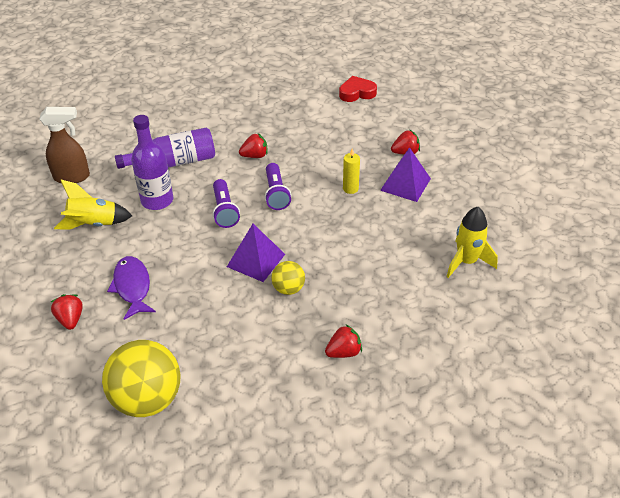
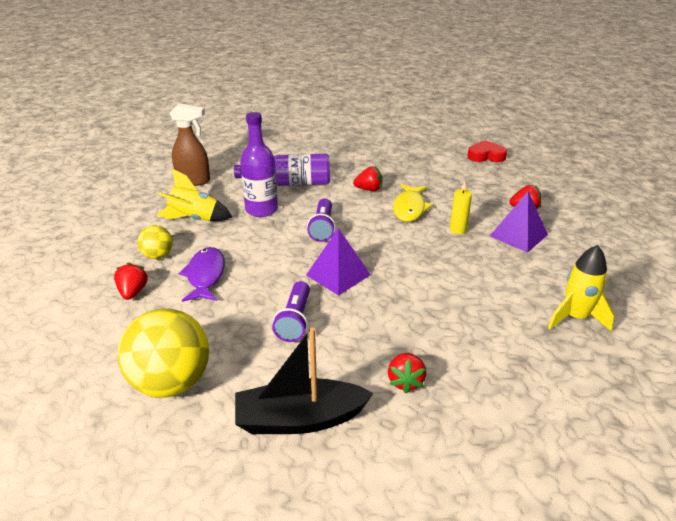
camera: 15 degrees right, 10 degrees down
purple flashlight [265,163,291,210] -> purple flashlight moved to [272,281,310,342]
yellow ball [271,261,305,295] -> yellow ball moved to [137,225,173,259]
red strawberry [325,324,362,358] -> red strawberry turned 105 degrees clockwise [388,353,427,393]
none -> black boat [235,327,374,434]
none -> yellow fish [393,184,432,222]

